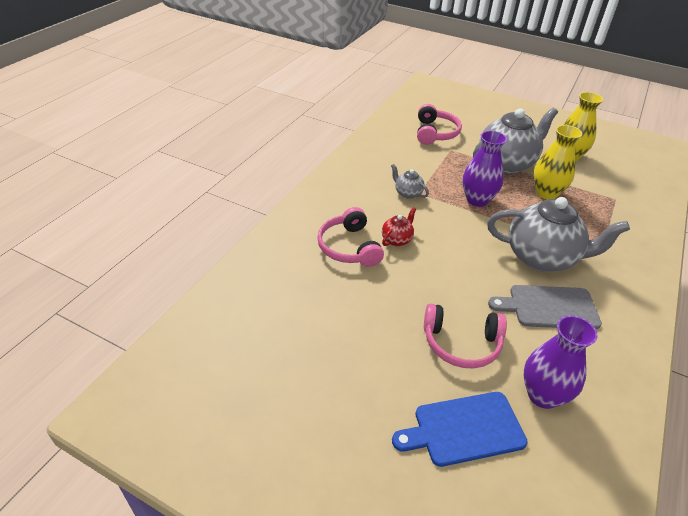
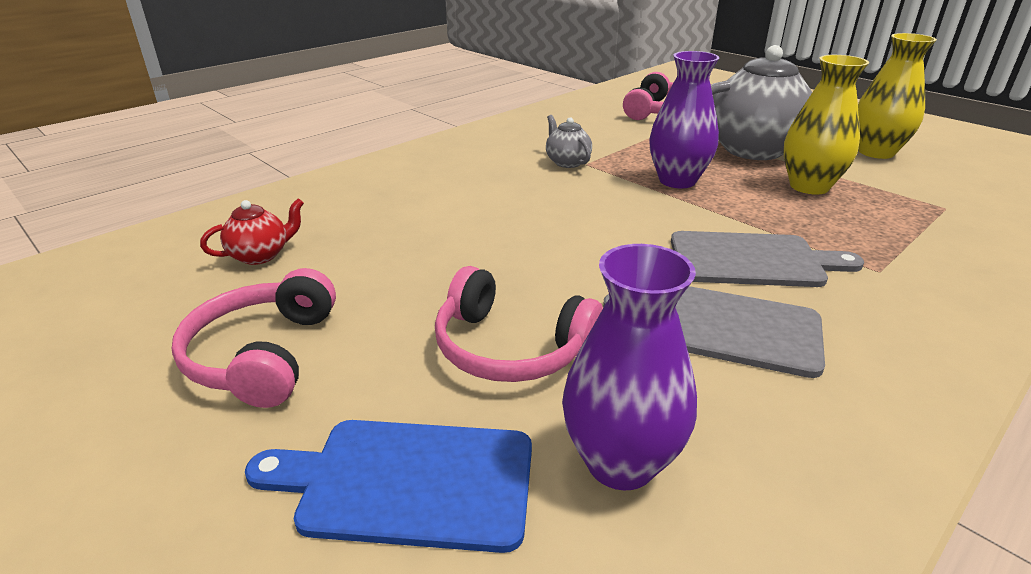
camera: 20 degrees right, 10 degrees down
pink headphones [317,207,384,267] -> pink headphones moved to [172,268,336,408]
red teapot [382,207,416,246] -> red teapot moved to [200,198,304,265]
grey teapot [487,197,630,272] -> grey cutting board [671,231,864,287]

